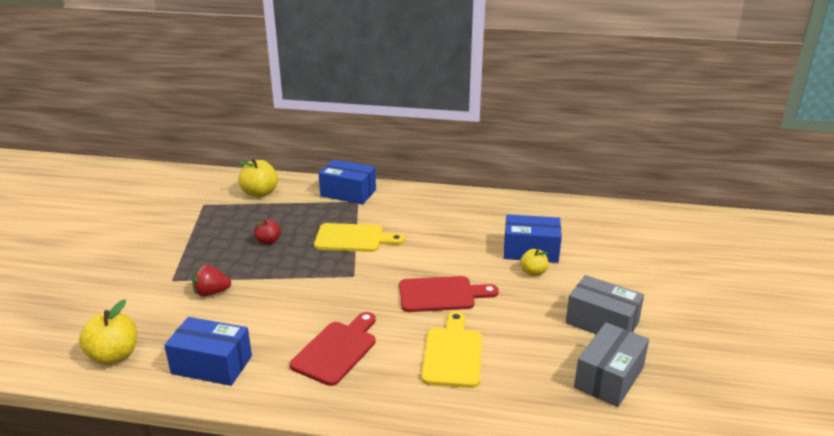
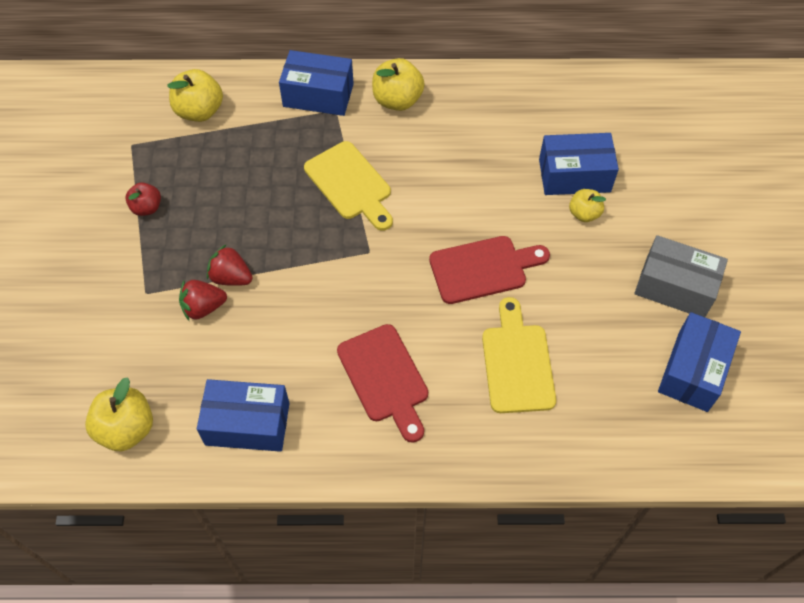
camera: 10 degrees left, 30 degrees up
red apple [254,219,281,245] -> red apple moved to [125,182,161,216]
red cutting board [290,312,376,386] -> red cutting board turned 135 degrees clockwise [337,324,428,443]
yellow cutting board [314,223,405,252] -> yellow cutting board turned 60 degrees clockwise [304,141,393,231]
grey box [574,322,649,407] -> blue box [658,312,741,412]
none -> red strawberry [207,245,253,286]
none -> yellow apple [372,58,425,111]

